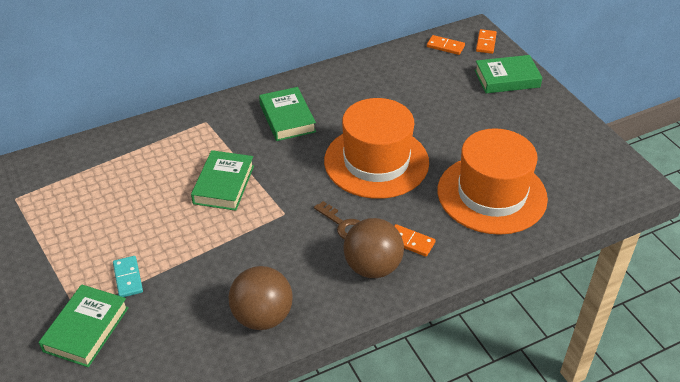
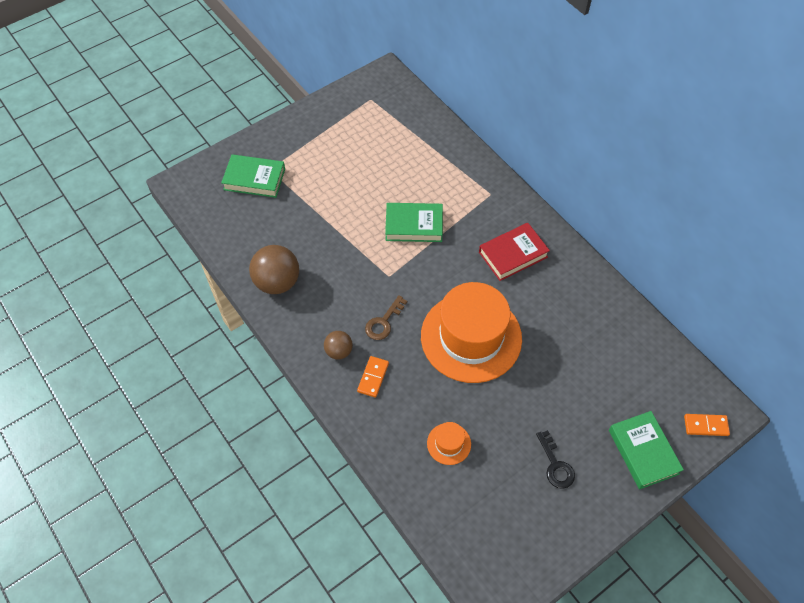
camera: 80 degrees right, 15 degrees up
turquoise domino [113,256,143,297] -> none
green book [259,87,316,141] -> red book [479,223,550,281]
brown ball [343,218,404,278] -> brown ball [324,331,353,360], size x0.56
orange domino [427,35,465,55] -> none
orange hat [438,128,548,235] -> orange hat [427,422,471,465], size x0.41
none -> black key [536,430,575,489]

